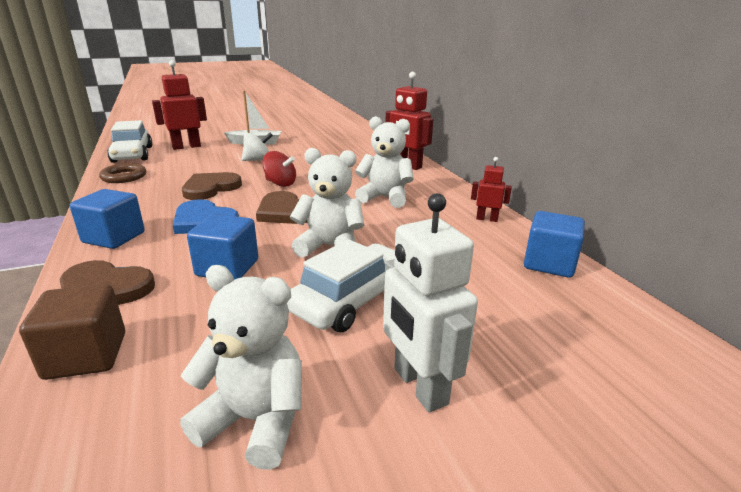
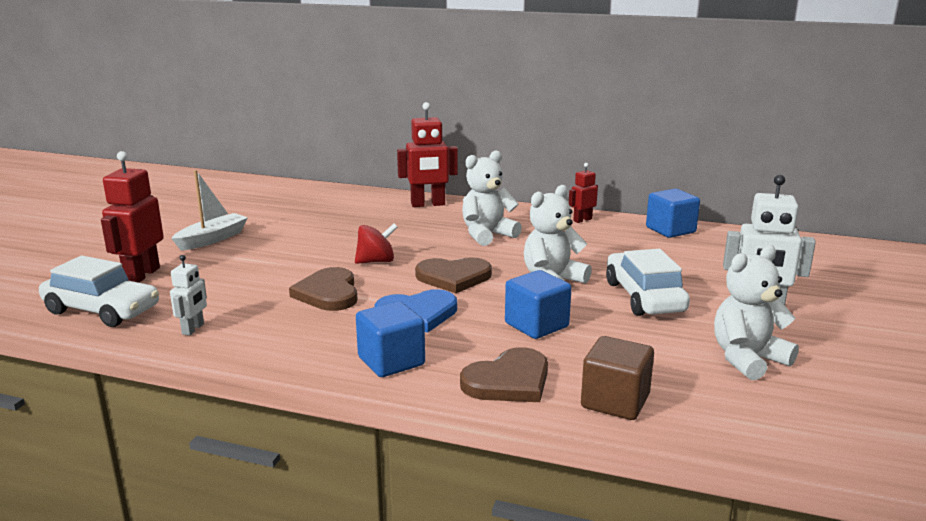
camera: 50 degrees left, 5 degrees down
brown ring [99,163,146,183] -> white robot [170,255,207,336]
white spinning top [242,133,273,161] -> none

